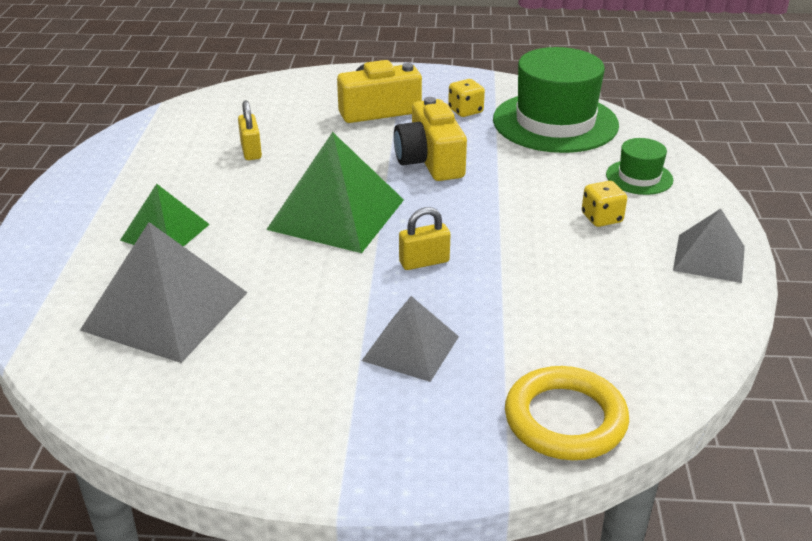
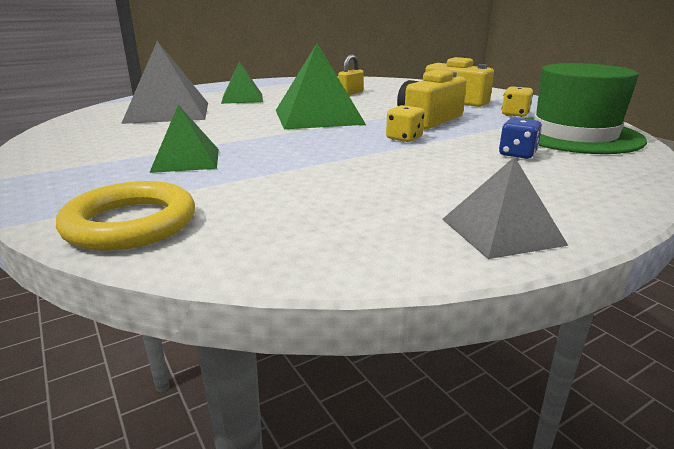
camera: 55 degrees right, 10 degrees down
grey pyramid [362,296,459,382] -> green pyramid [149,105,219,173]
yellow padlock [399,207,450,270] -> none
yellow dice [582,181,627,227] -> yellow dice moved to [386,105,425,142]
green hat [606,138,673,195] -> none
none -> blue dice [499,118,542,159]

